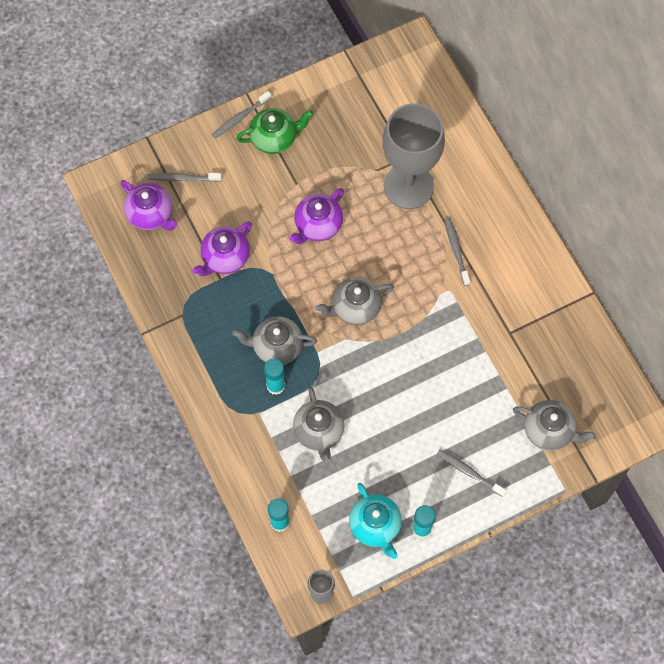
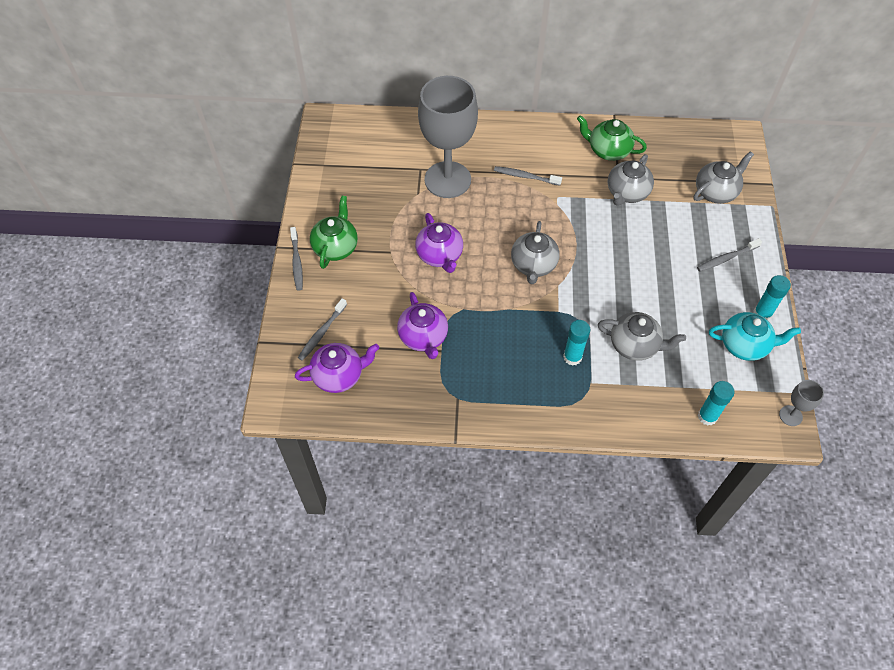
camera: 60 degrees left, 10 degrees down
grey teapot [232,316,317,365] -> grey teapot moved to [607,154,654,206]
none -> green teapot [577,115,647,161]

